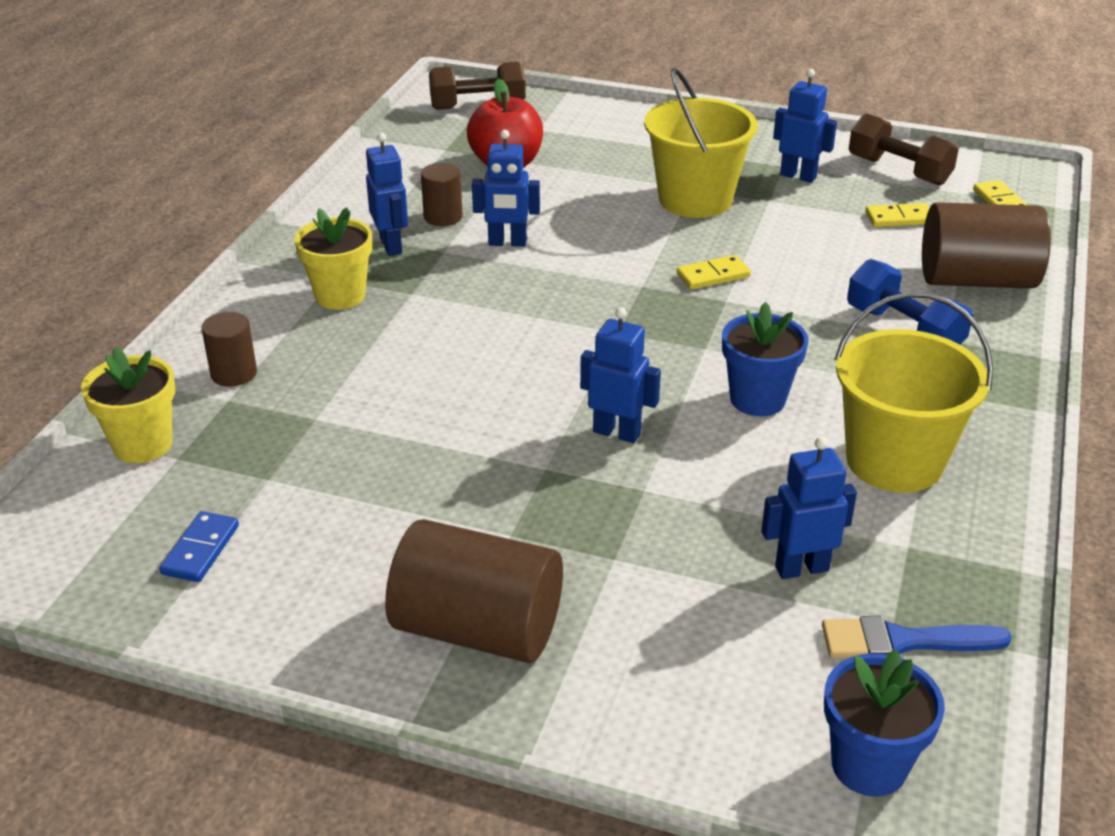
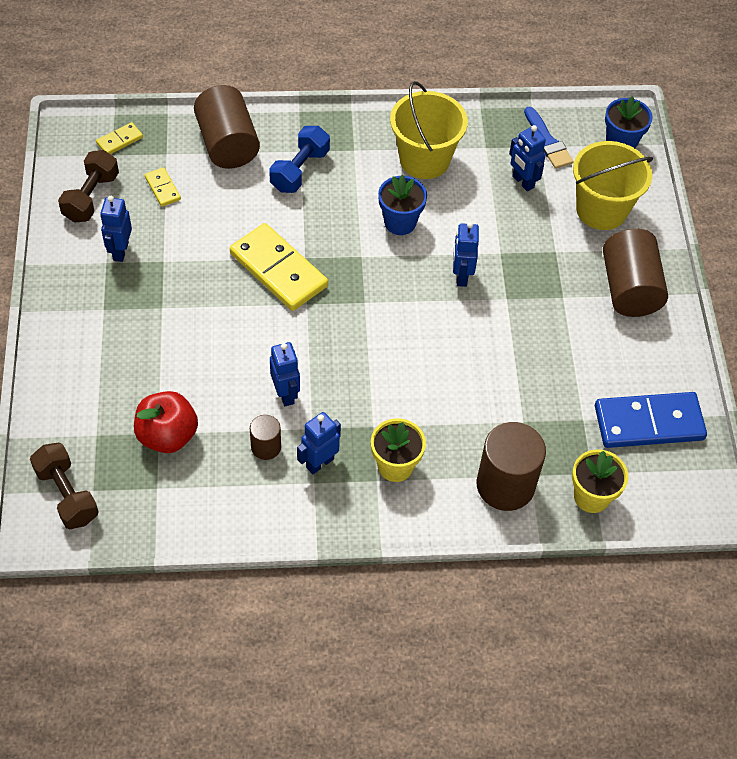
camera: 115 degrees left, 20 degrees up
blue domino [159,511,239,582] -> blue domino [595,392,707,448], size x2.16
brown cylinder [201,312,257,387] -> brown cylinder [476,422,546,511], size x1.94
yellow bucket [644,68,758,218] -> yellow bucket moved to [573,141,653,230]
yellow domino [677,255,751,289] -> yellow domino [230,223,328,311], size x2.16

